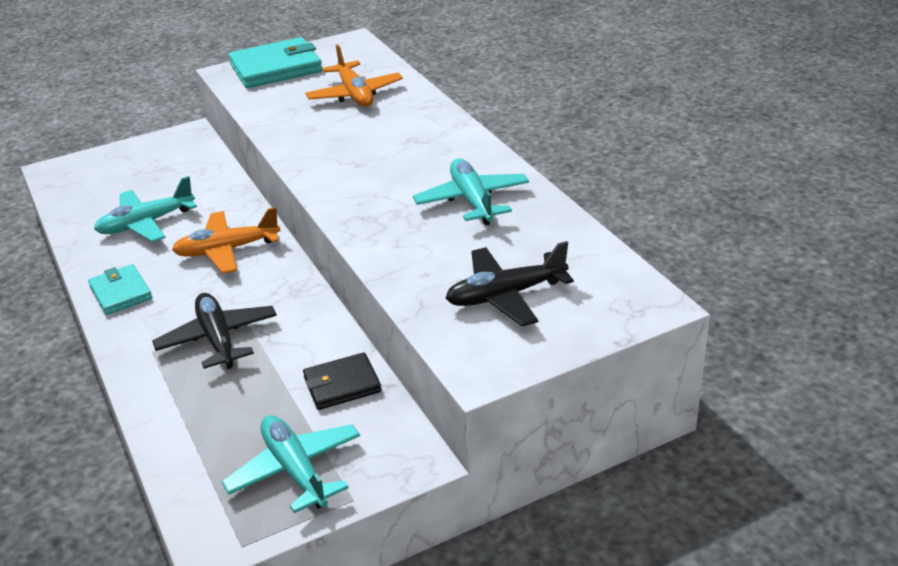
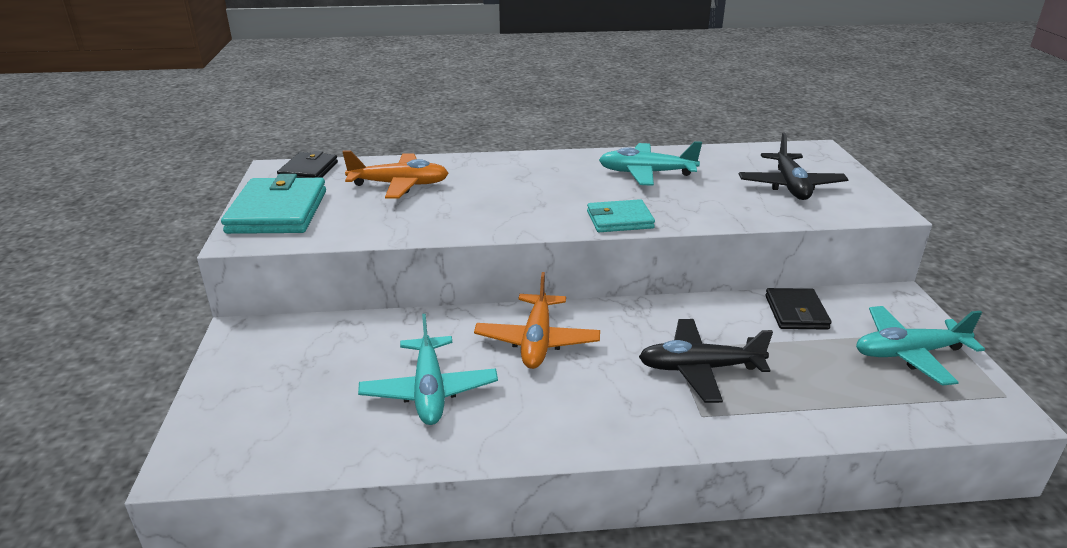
camera: 70 degrees left, 5 degrees down
turquoise wallet [88,264,152,315] -> turquoise wallet moved to [587,199,655,232]
none -> black wallet [277,151,338,178]

